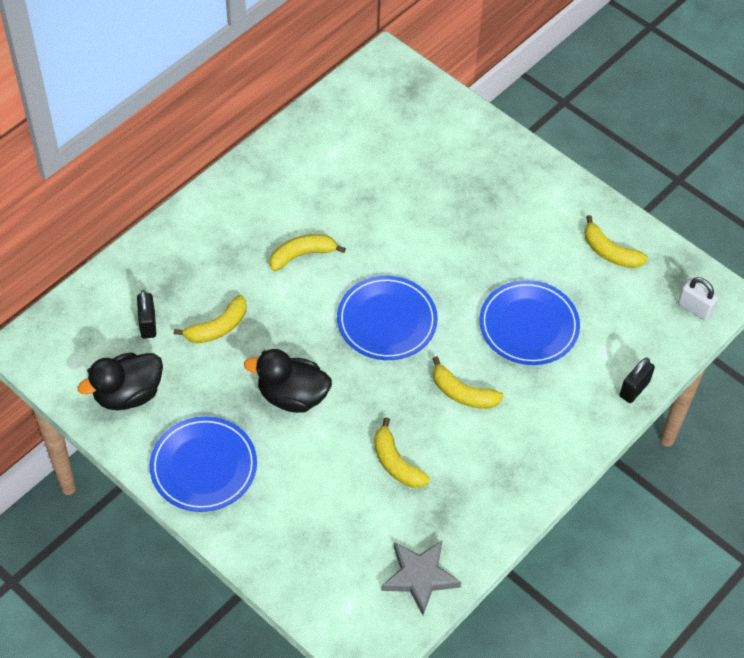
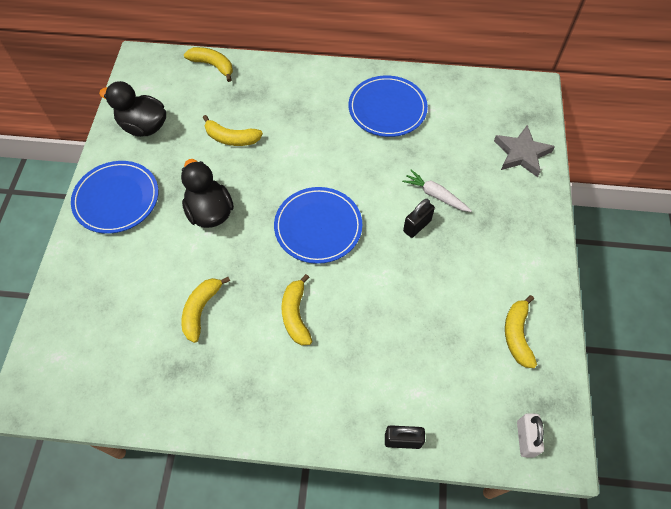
camera: 55 degrees right, 5 degrees up
black padlock [137,290,156,338] -> black padlock moved to [403,199,435,238]
yellow banana [269,234,346,271] -> yellow banana moved to [184,47,233,82]
grey star [381,540,461,615] -> grey star moved to [494,125,555,177]
blue plate [479,280,580,365] -> blue plate moved to [349,76,428,137]
none -> white carrot [402,170,472,212]

